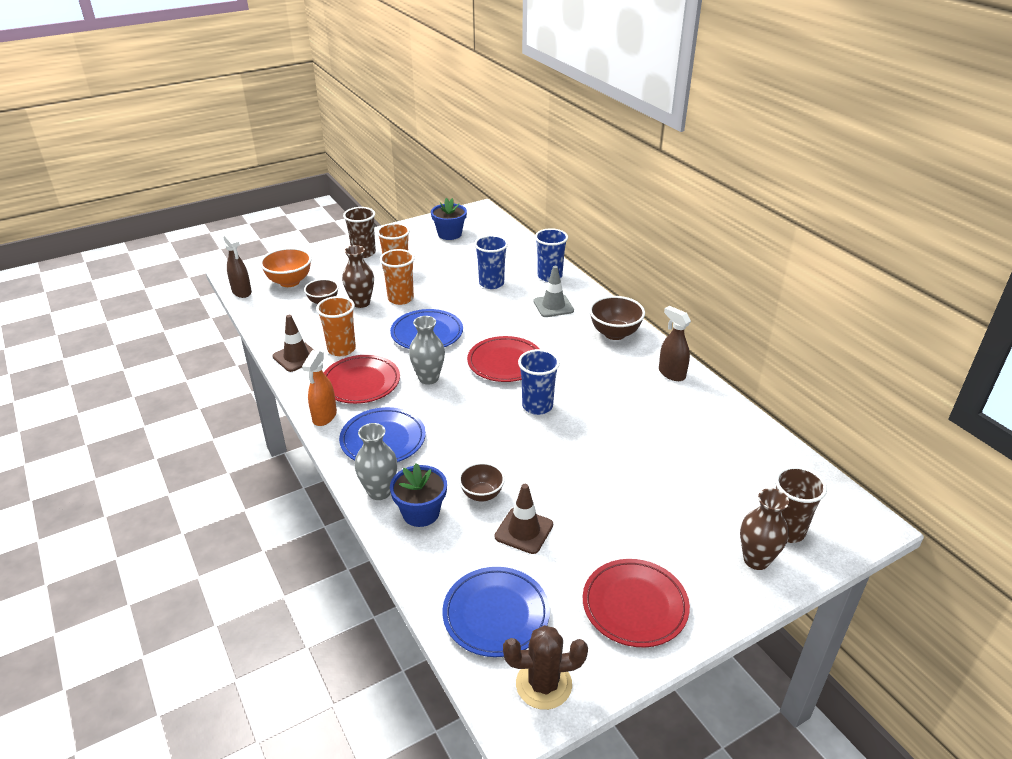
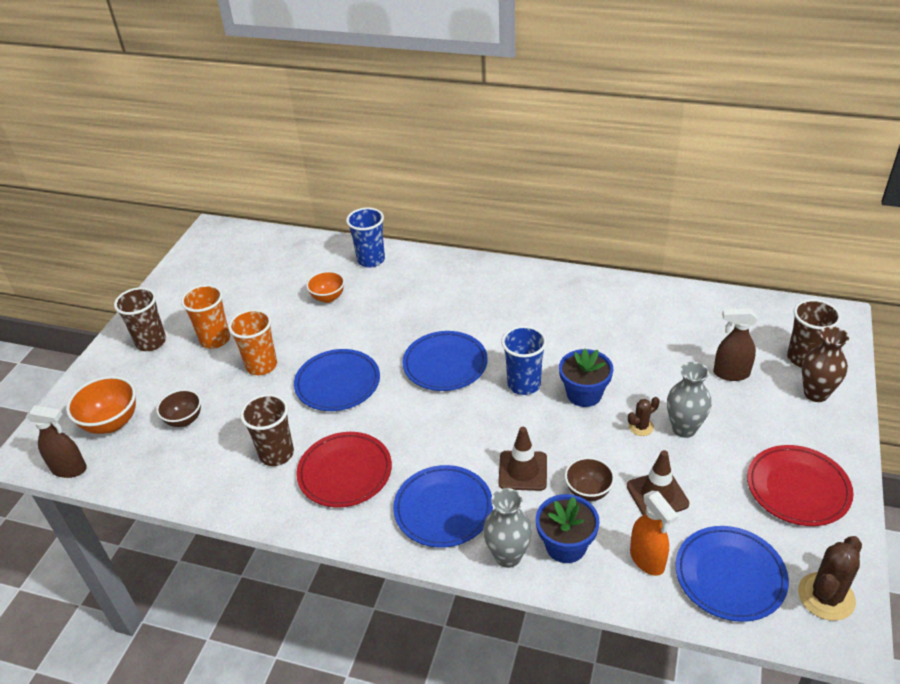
camera: 40 degrees left, 5 degrees up
brown traffic cone [273,315,314,372] -> brown traffic cone moved to [498,427,547,491]
orange spray bottle [302,350,337,426] -> orange spray bottle moved to [630,491,678,576]
orange cup [316,296,356,356] -> brown cup [240,394,294,466]
brown vase [342,245,374,308] -> none
grey vase [409,316,445,385] -> grey vase moved to [667,362,711,438]
blue flower pot [431,198,467,240] -> blue flower pot moved to [559,349,613,407]
red plate [467,336,539,382] -> blue plate [403,331,488,391]
blue cup [474,235,508,289] -> orange bowl [306,271,345,303]
grey traffic cone [534,266,574,317] -> none
brown bowl [589,296,645,340] -> none
brown spray bottle [659,306,691,381] -> brown spray bottle moved to [713,308,758,381]
none -> brown cactus [628,397,660,436]

